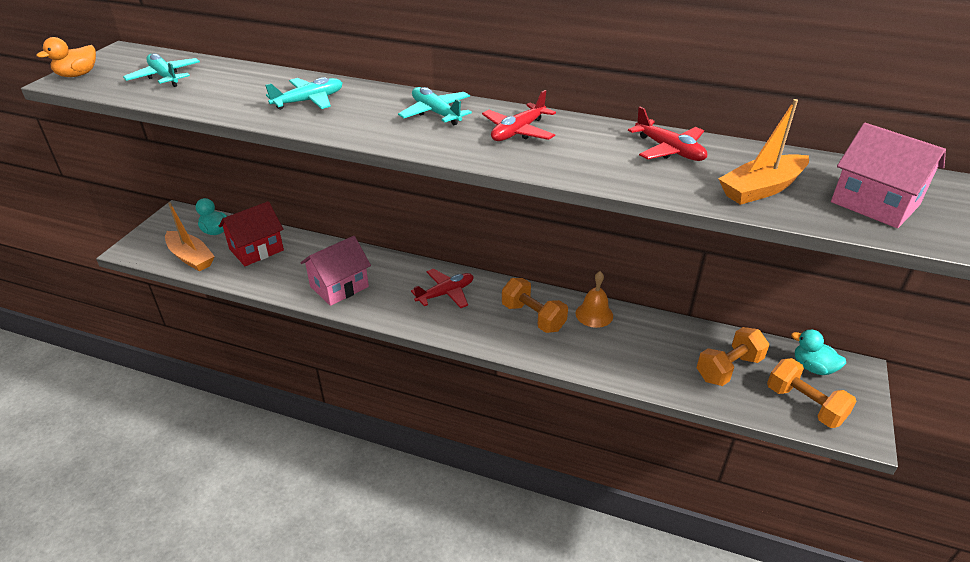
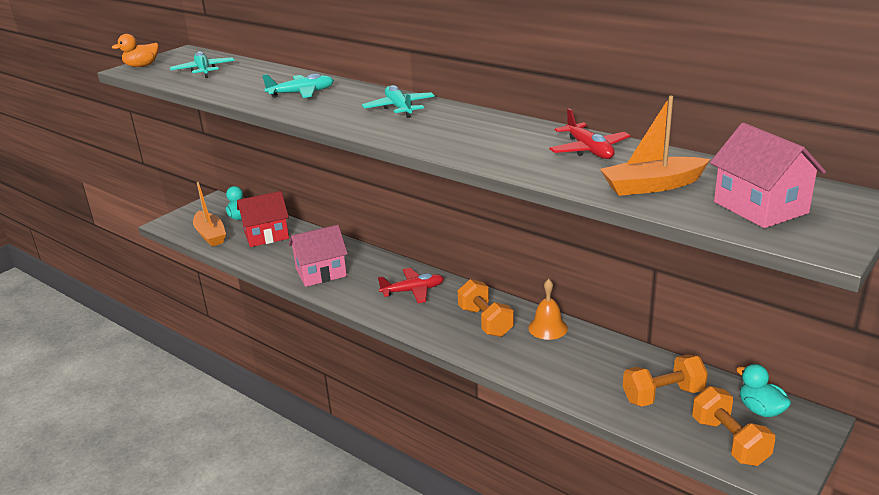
camera: 20 degrees right, 10 degrees down
red plane [482,90,556,141] -> none

